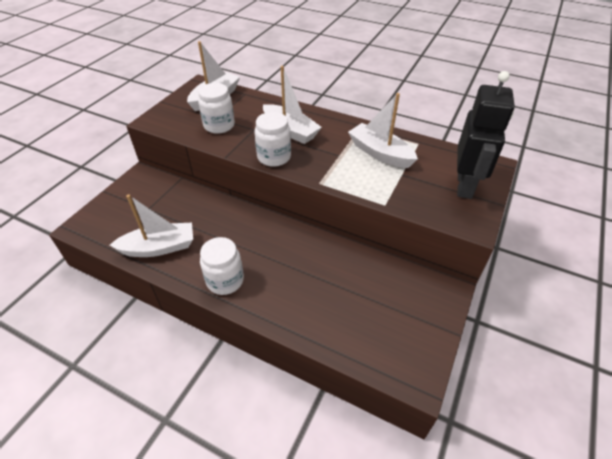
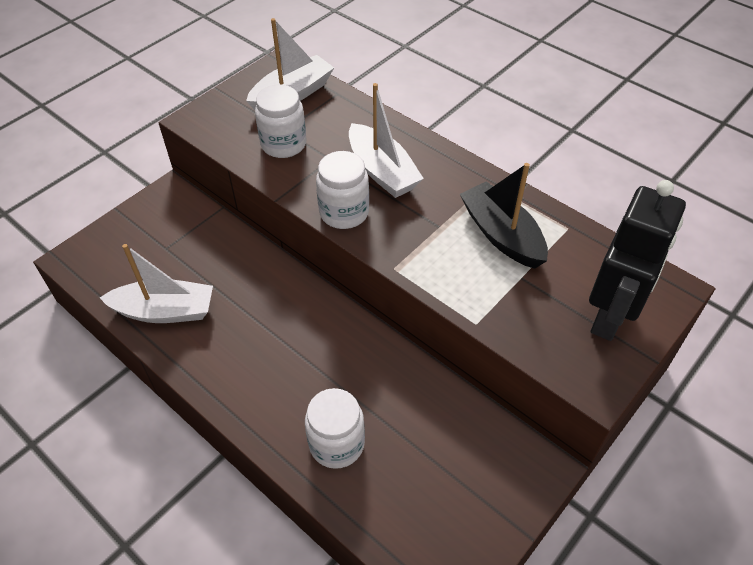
camera: 15 degrees right, 5 degrees up
white jar [200,237,244,295] -> white jar moved to [305,388,365,469]
white boat [348,93,418,168] -> black boat [460,163,548,269]

